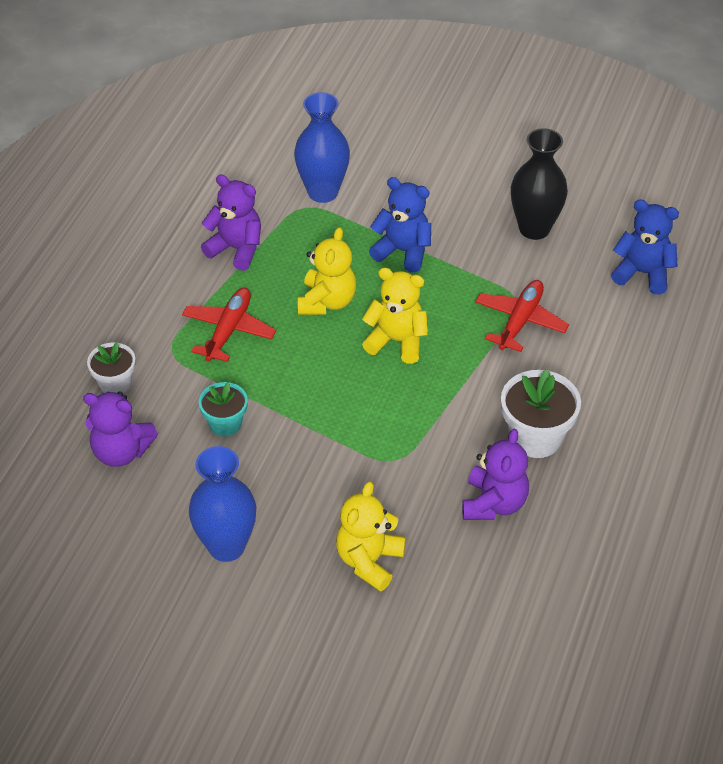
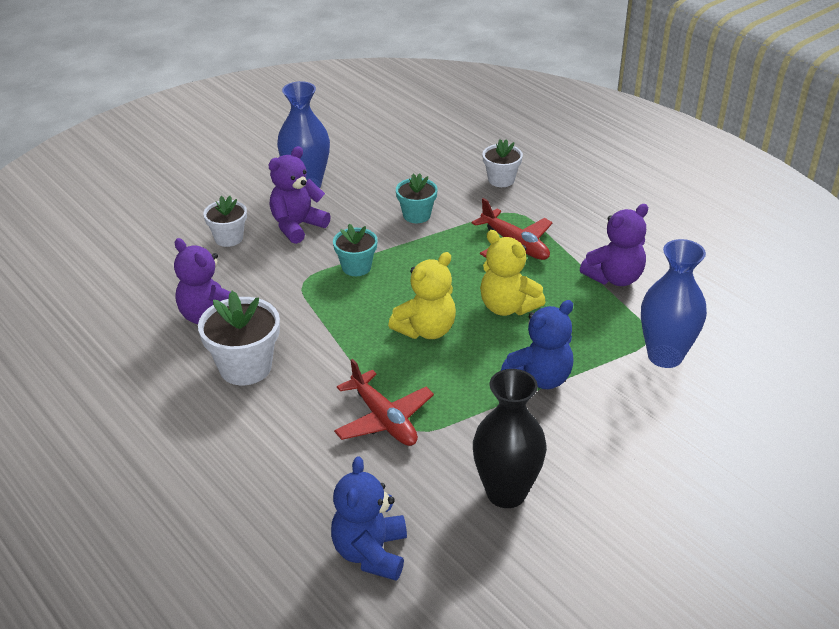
camera: 120 degrees right, 10 degrees down
purple teddy bear [83,391,158,467] -> purple teddy bear moved to [268,146,331,244]
yellow teddy bear [336,482,406,592] -> white flower pot [203,196,247,247]
blue teddy bear [611,200,679,294] -> blue teddy bear turned 135 degrees clockwise [331,456,407,581]
none -> turquoise flower pot [333,224,378,276]

